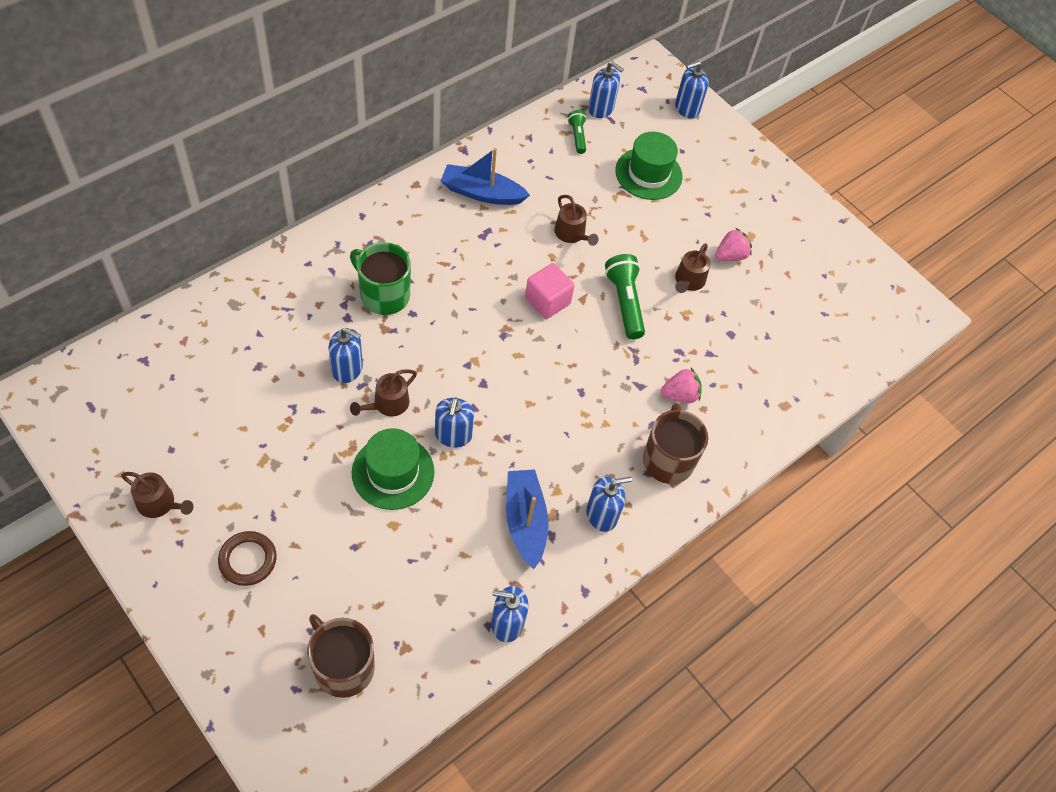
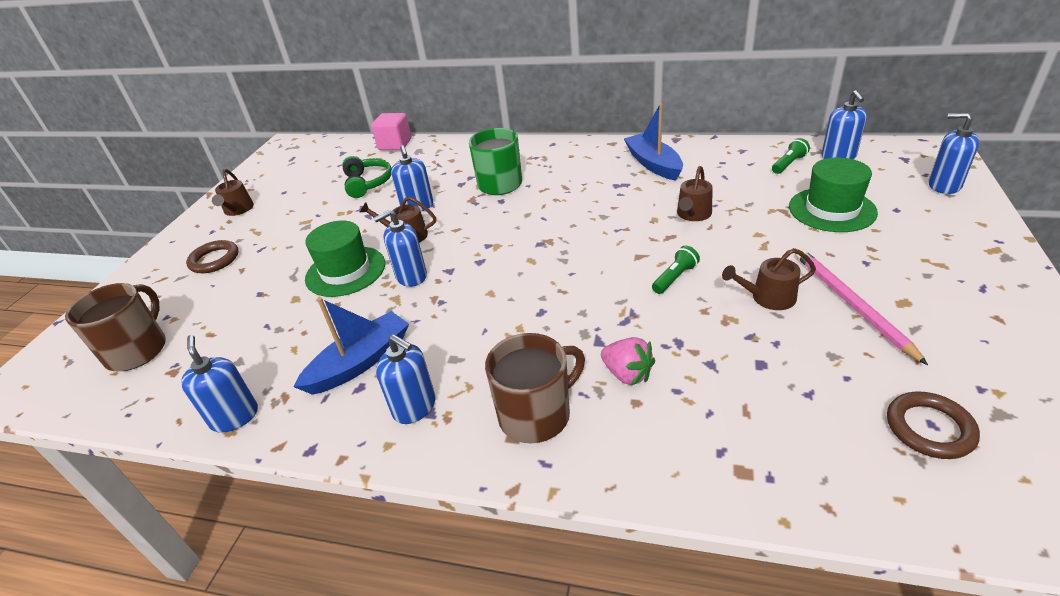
camera: 65 degrees right, 20 degrees down
pink cube [525,263,575,319] -> pink cube moved to [371,113,412,150]
green flashlight [605,254,645,339] -> green flashlight [652,246,700,294], size x0.58
pink strawberry [715,228,752,261] -> pink pencil [796,249,928,365]
none -> green headphones [342,156,392,198]
none -> brown ring [887,391,980,459]

